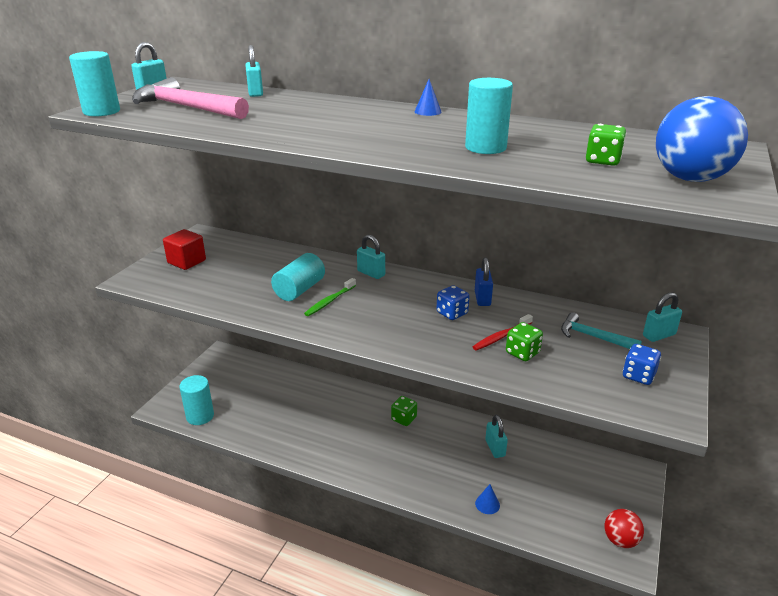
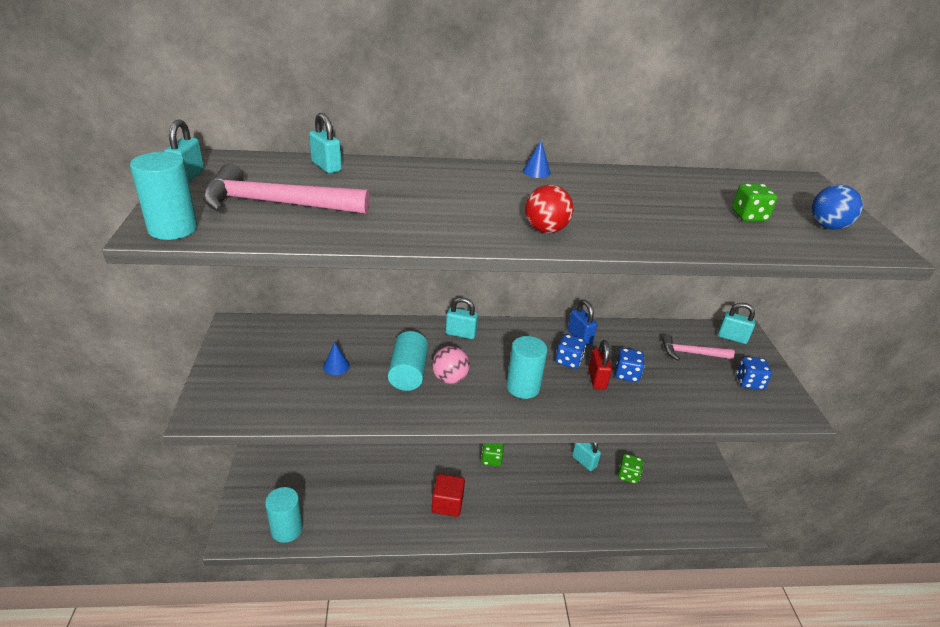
camera: 30 degrees left, 5 degrees up
red cube [163,229,206,270] -> red cube moved to [432,474,465,517]
green toothbrush [304,278,356,316] -> pink ball [432,346,470,384]
turquoise cylinder [465,78,513,154] -> turquoise cylinder moved to [506,336,548,399]
red toothbrush [473,314,533,351] -> blue dice [615,348,645,382]
blue cone [475,484,500,514] -> blue cone moved to [323,342,350,375]
green dice [506,322,543,361] -> green dice moved to [618,454,643,484]
turquoise hammer [561,312,642,349] -> pink hammer [662,334,735,361]
red ball [604,509,644,548] -> red ball moved to [525,185,573,233]
turquoise padlock [643,292,682,342] -> turquoise padlock turned 75 degrees clockwise [718,303,755,344]
blue ball [656,96,748,182] -> blue ball [812,185,863,229], size x0.63
none -> red padlock [588,340,612,389]

